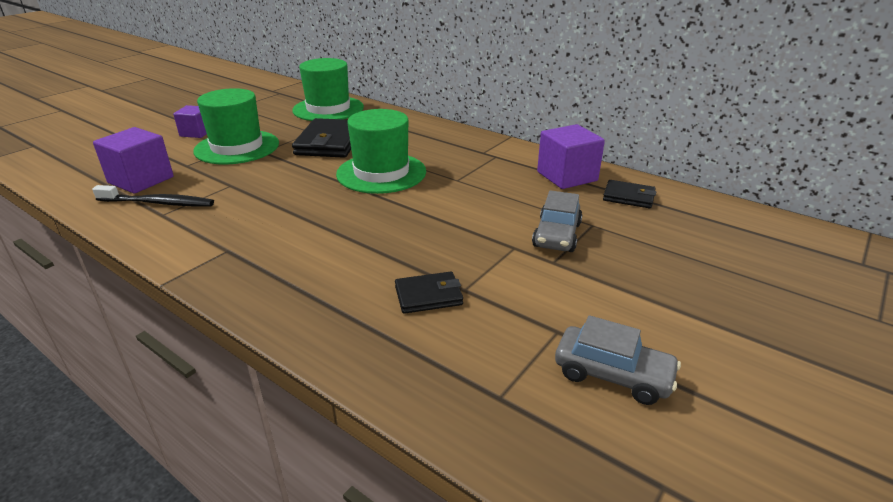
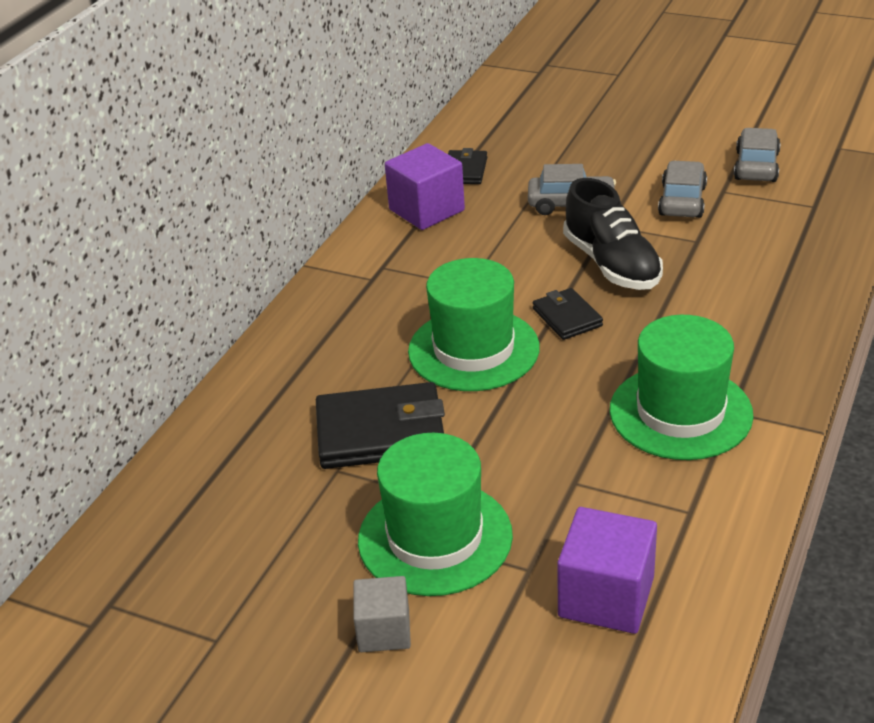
camera: 100 degrees left, 5 degrees up
black toothbrush [92,185,214,206] -> none
purple cube [173,105,207,138] -> grey cube [353,576,411,652]
green hat [292,58,364,121] -> green hat moved to [610,315,754,460]
black wallet [395,272,463,314] -> black wallet moved to [533,288,603,340]
none -> black shoe [563,178,663,290]
none -> grey car [658,161,707,218]

